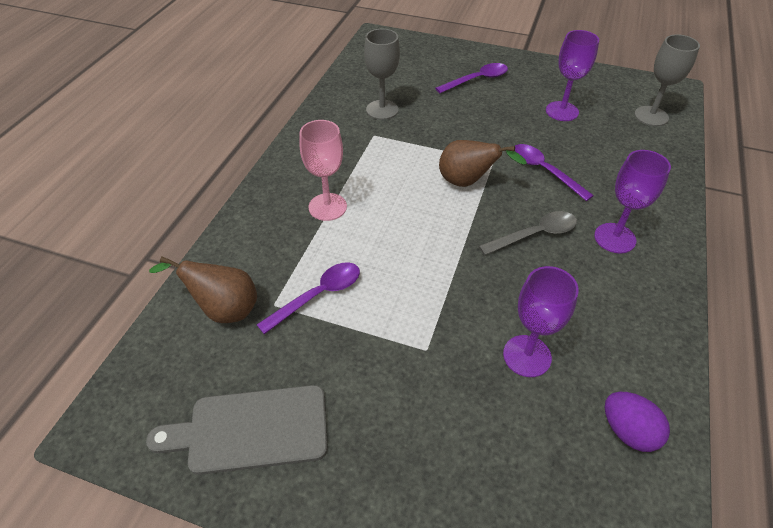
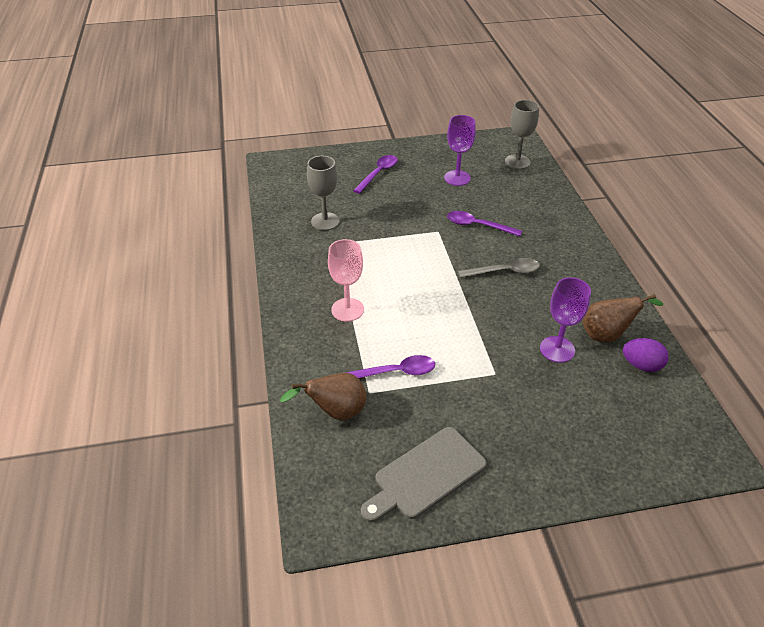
camera: 30 degrees left, 5 degrees down
purple spoon [257,262,360,334] -> purple spoon turned 60 degrees clockwise [345,355,435,378]
brown pear [439,140,527,187] -> brown pear moved to [582,294,663,342]
grey spoon [479,211,577,255] -> grey spoon turned 45 degrees clockwise [458,258,540,278]
purple goblet [594,150,671,254] -> none

